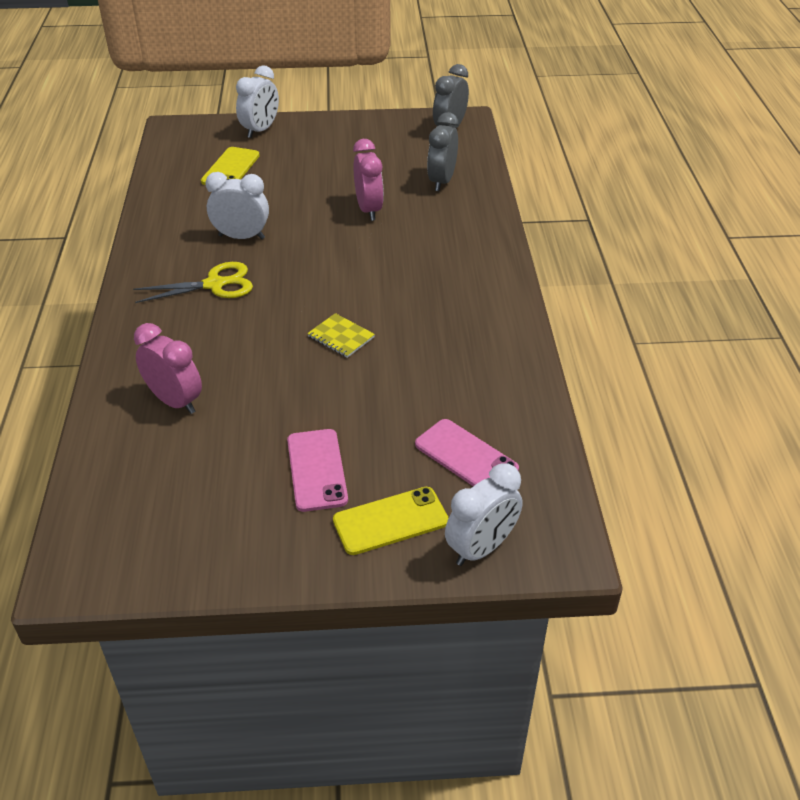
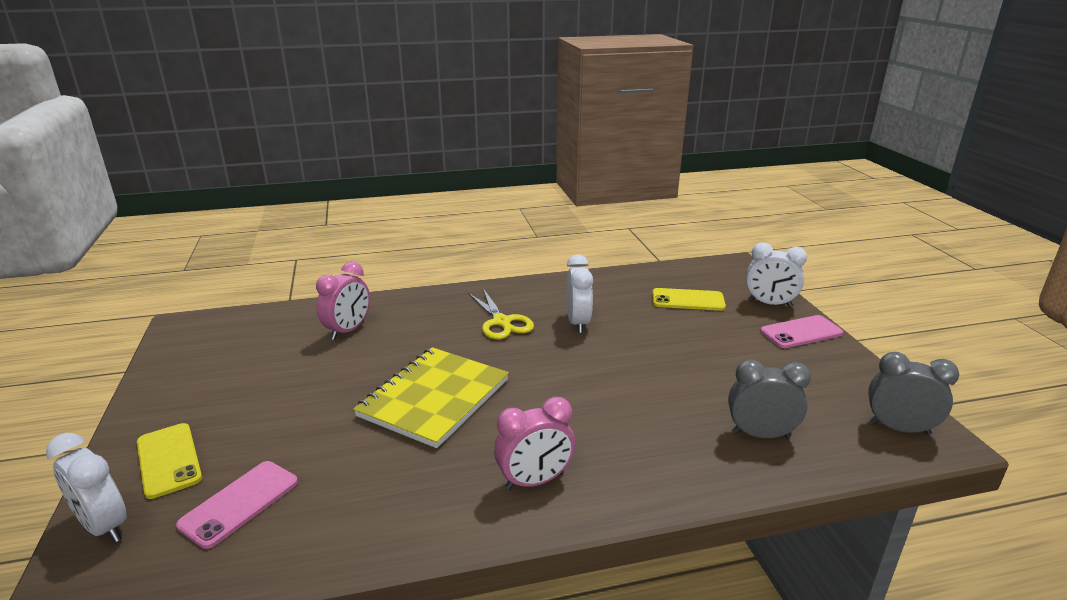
camera: 80 degrees right, 15 degrees down
pink phone [287,429,348,512] -> pink phone moved to [760,315,843,348]
yellow notebook [307,313,375,358] -> yellow notebook [353,347,509,448], size x2.36
pink clock [353,139,384,221] -> pink clock moved to [494,397,575,490]

